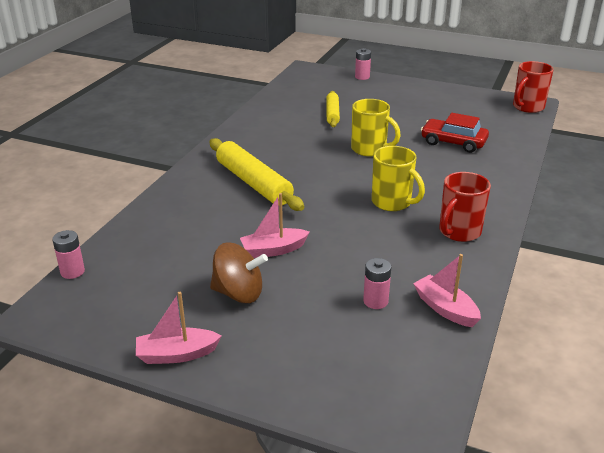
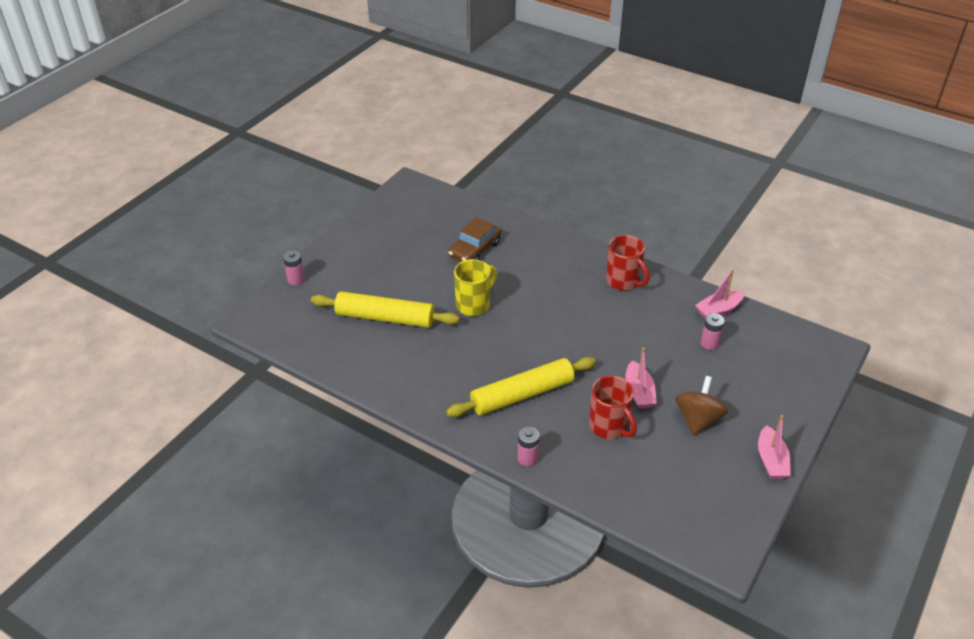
camera: 80 degrees left, 10 degrees up
pink battery [52,230,85,279] -> pink battery moved to [517,427,539,467]
yellow rolling pin [326,91,340,127] -> yellow rolling pin [311,291,460,328], size x1.72
yellow mug [372,146,425,211] -> none
red car [421,113,489,153] -> brown car [448,217,501,262]
red mug [513,61,554,113] -> red mug moved to [589,376,637,439]

